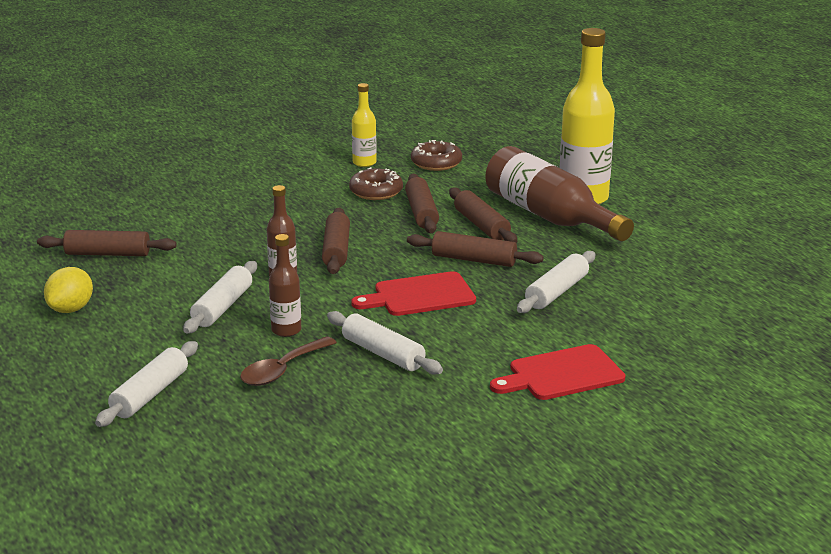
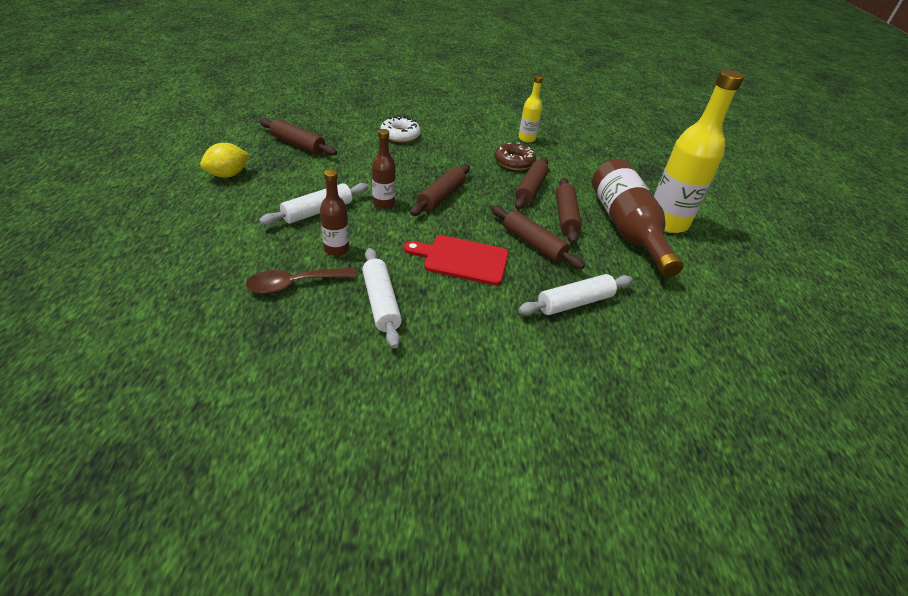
camera: 25 degrees right, 15 degrees up
white rolling pin [95,341,198,427] -> none
brown donut [411,140,462,171] -> none
red cutting board [490,344,625,400] -> none
none -> white donut [380,116,421,143]

